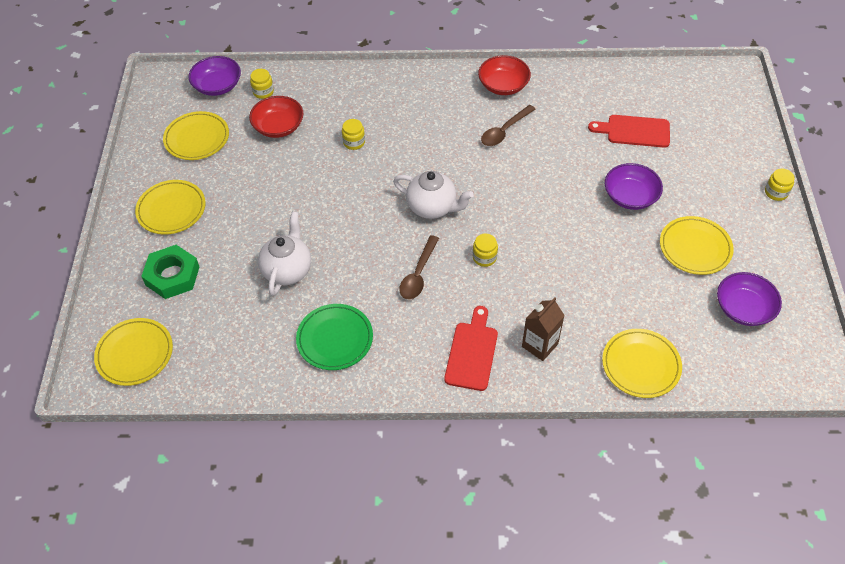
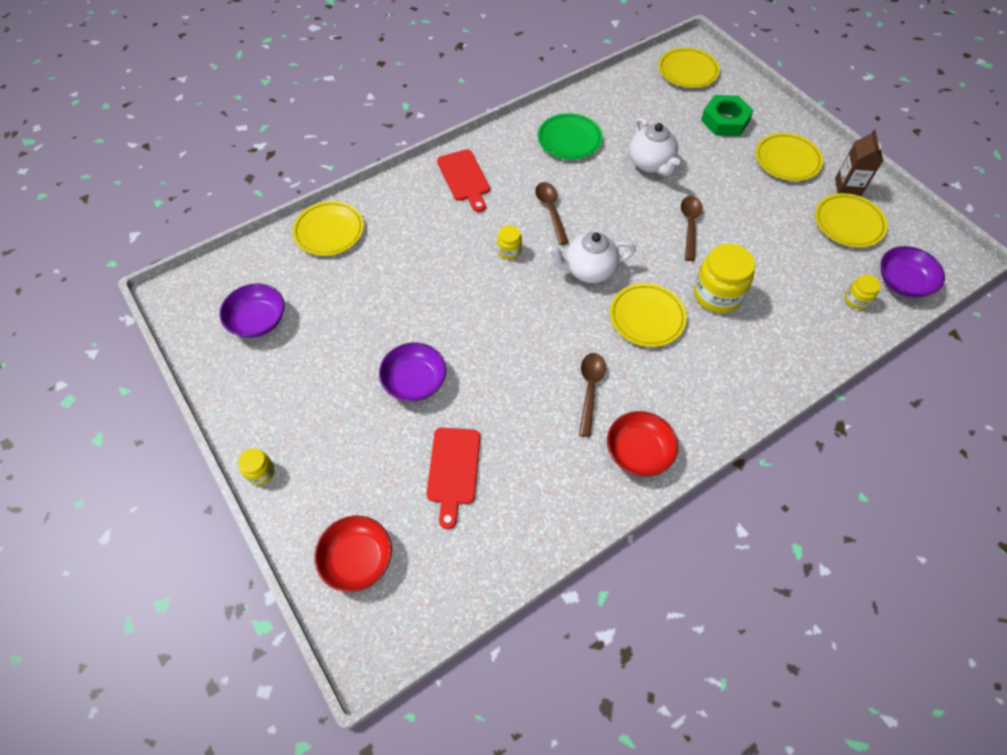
camera: 145 degrees right, 5 degrees up
red bowl [249,96,304,138] -> red bowl moved to [314,516,392,592]
yellow jar [342,119,365,150] -> yellow jar [694,244,755,313], size x1.96
brown carton [522,297,565,361] -> brown carton moved to [835,129,883,196]
red cutting board [588,115,670,148] -> red cutting board turned 120 degrees clockwise [426,428,480,529]
yellow plate [660,216,734,275] -> yellow plate moved to [610,283,687,347]
none -> brown spoon [681,196,703,261]

